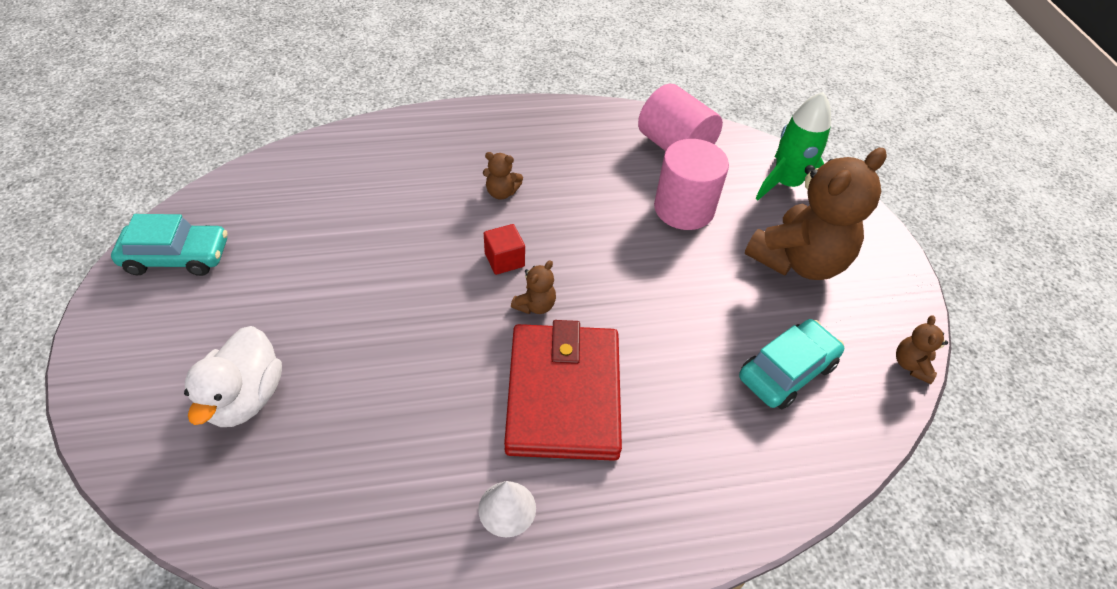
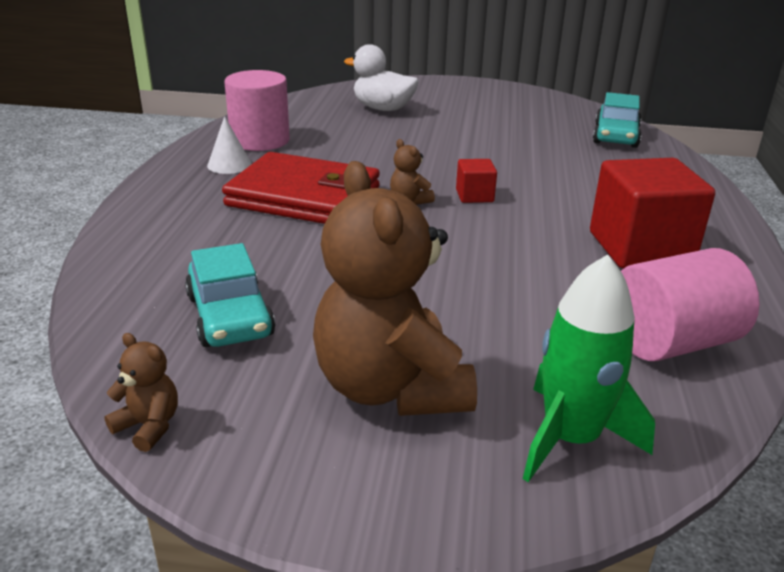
camera: 110 degrees right, 20 degrees down
turquoise car [111,214,227,276] -> turquoise car moved to [593,92,642,148]
brown teddy bear [483,152,523,200] -> none
pink cylinder [654,139,729,230] -> pink cylinder moved to [224,70,290,151]
none -> red cube [590,158,715,268]

